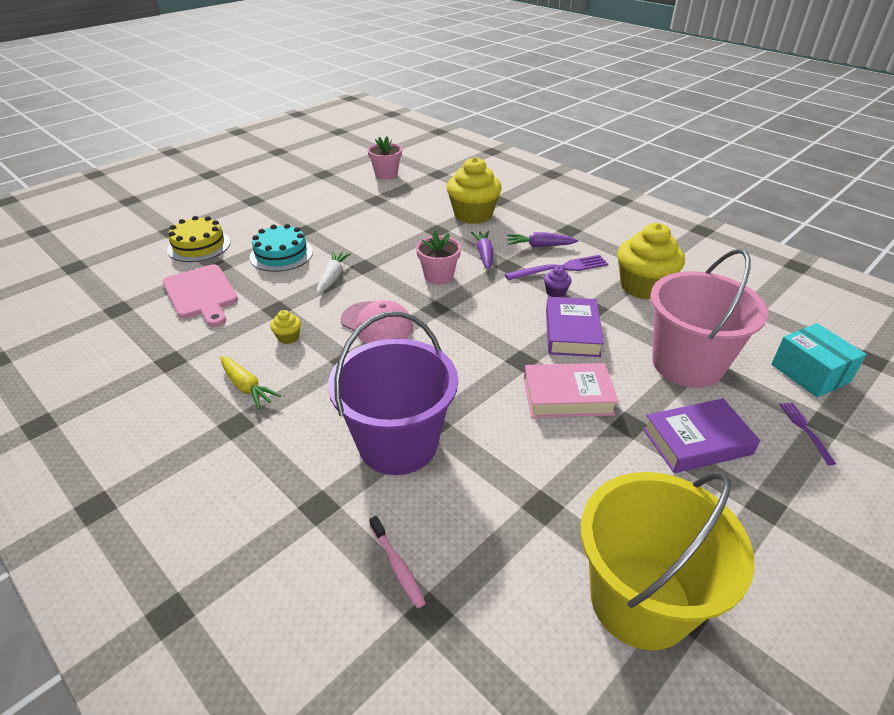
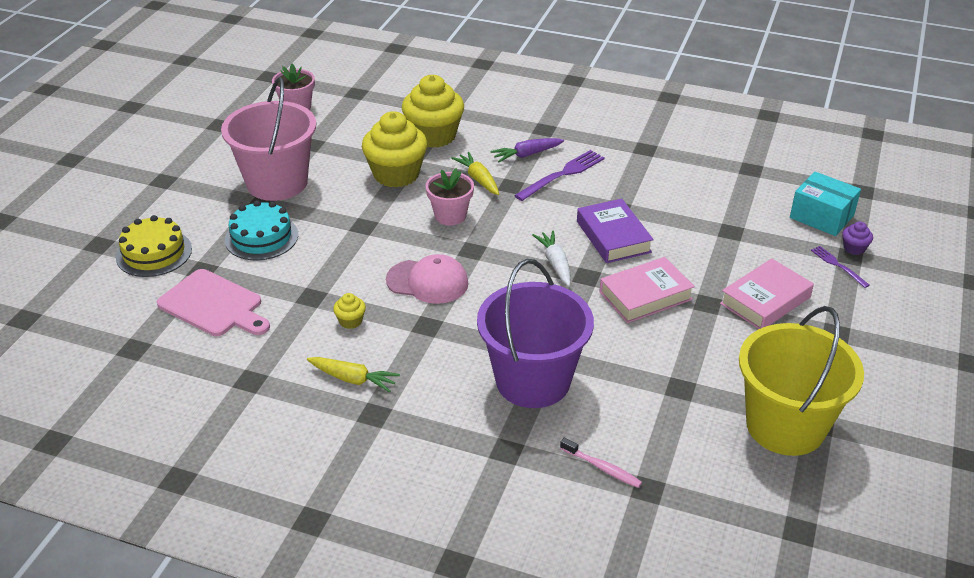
camera: 25 degrees left, 0 degrees up
white carrot [317,251,351,294] -> white carrot moved to [532,230,571,286]
purple carrot [471,231,493,270] -> yellow carrot [451,152,499,195]
purple cupcake [544,266,572,297] -> purple cupcake moved to [842,221,873,255]
yellow cupcake [617,223,685,300] -> yellow cupcake moved to [362,111,427,188]
purple book [643,398,760,473] -> pink book [720,258,814,329]
pink bucket [650,249,768,388] -> pink bucket moved to [221,77,316,201]

